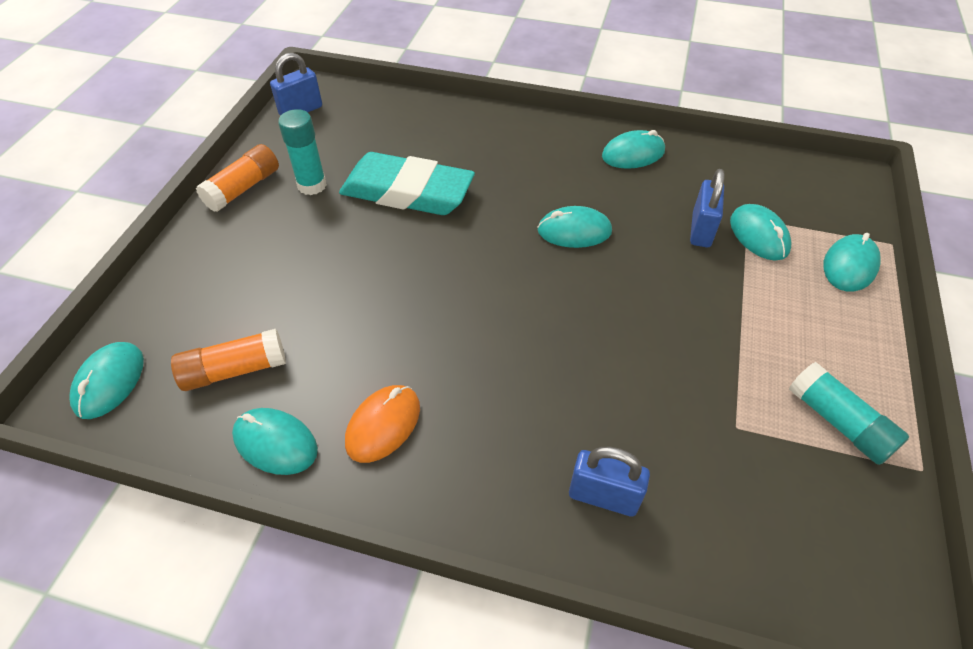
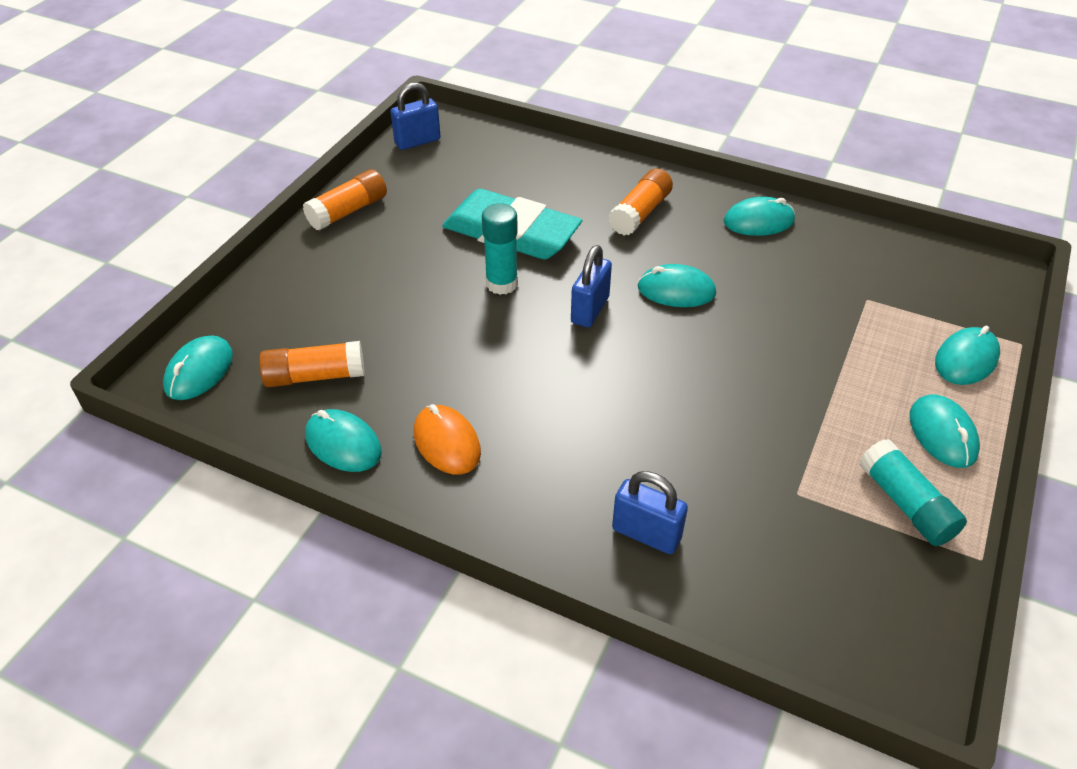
camera: 10 degrees right, 5 degrees down
turquoise glue stick [278,109,327,195] -> turquoise glue stick moved to [482,203,518,295]
orange mouse [345,385,420,463] -> orange mouse turned 75 degrees counterclockwise [414,404,481,474]
blue padlock [690,169,725,247] -> blue padlock moved to [571,245,612,328]
turquoise mouse [730,204,792,261] -> turquoise mouse moved to [910,394,980,468]
none -> orange glue stick [609,168,673,236]

